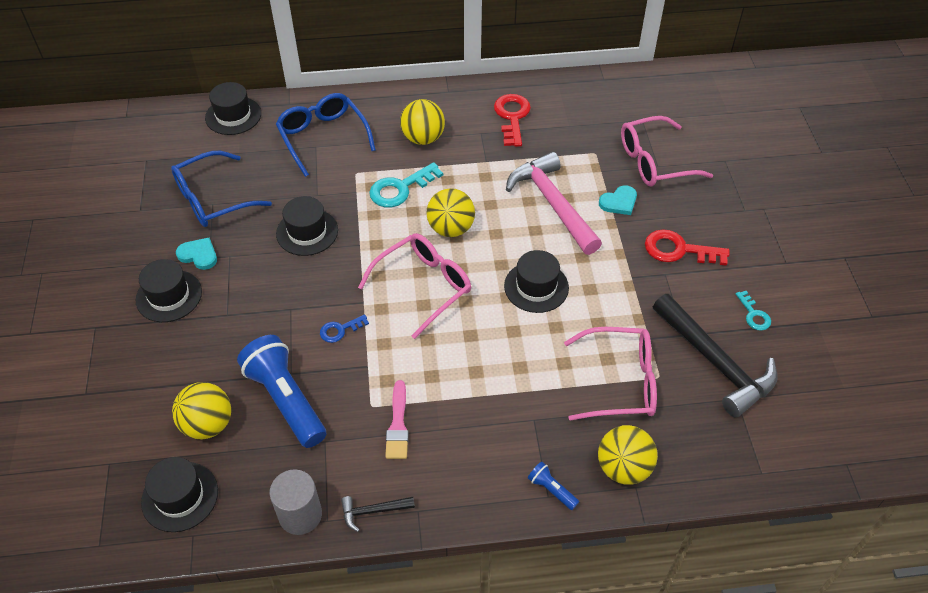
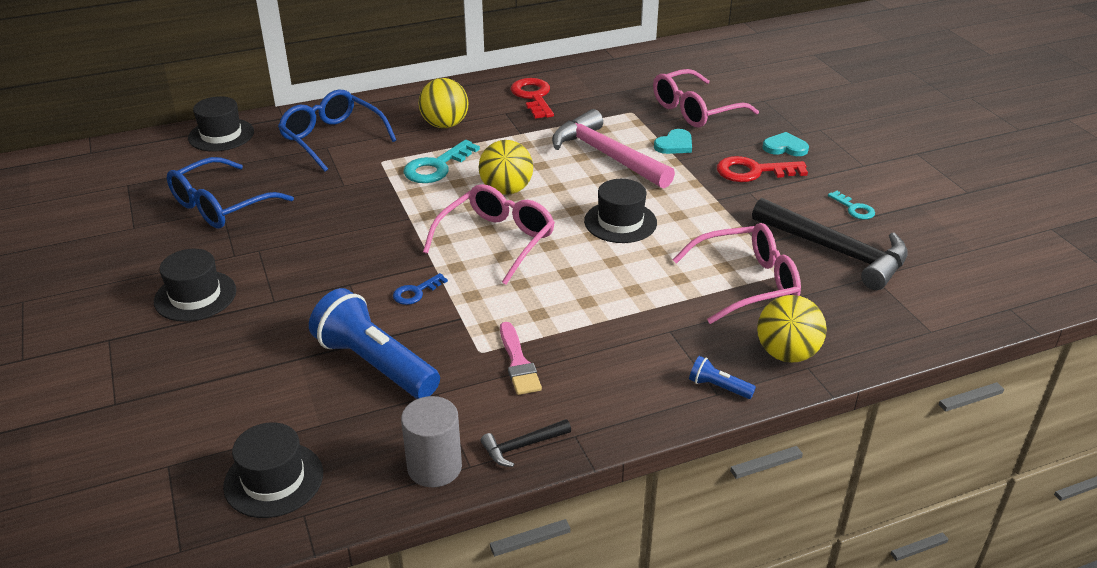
camera: 15 degrees left, 15 degrees down
yellow ball [172,382,231,439] -> none
turquoise heart [176,237,217,270] -> turquoise heart moved to [762,132,809,156]
black hat [276,196,338,256] -> none

